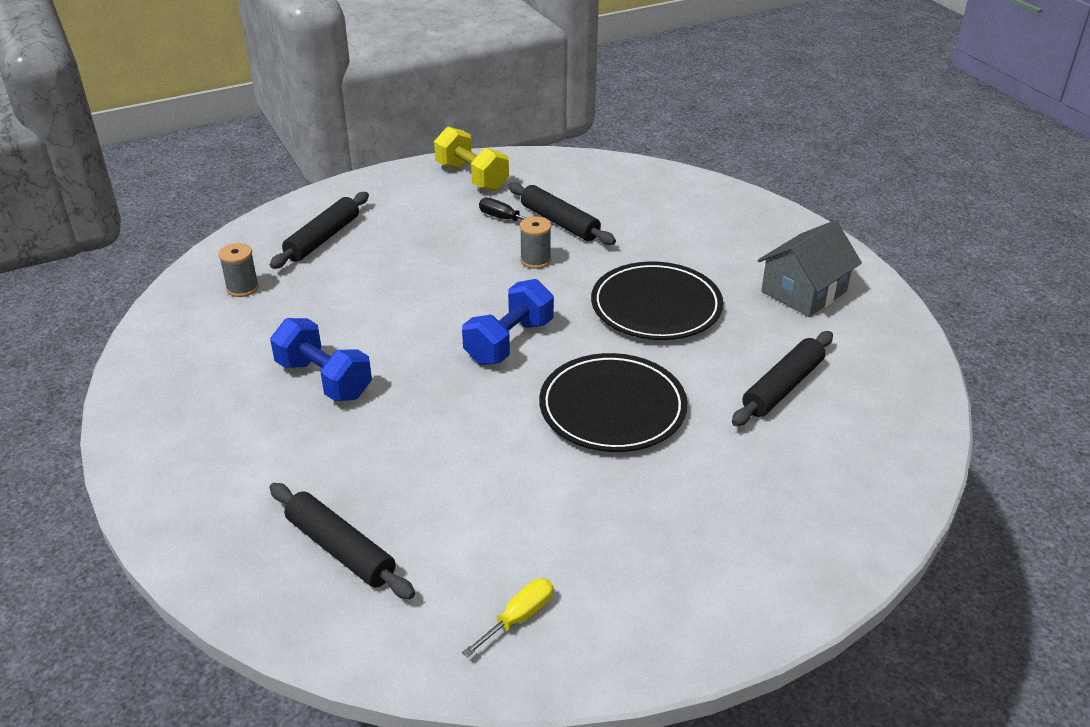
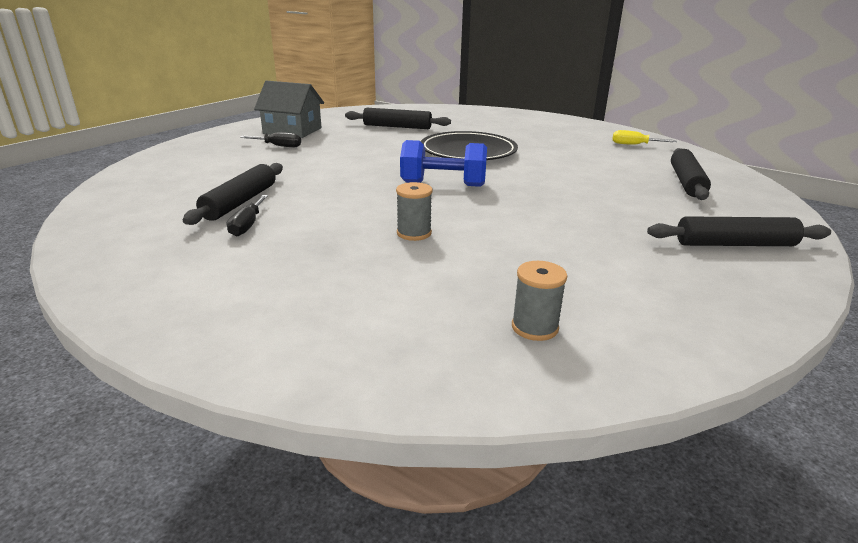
camera: 120 degrees left, 10 degrees down
black rolling pin [270,192,369,269] -> black rolling pin moved to [647,216,831,246]
blue dumbbell [270,318,372,401] -> none
yellow dumbbell [434,127,509,191] -> none
grey spool [520,217,551,269] -> grey spool moved to [396,182,432,241]
black plate [591,261,723,340] -> none
none -> black screwdriver [240,133,301,147]

